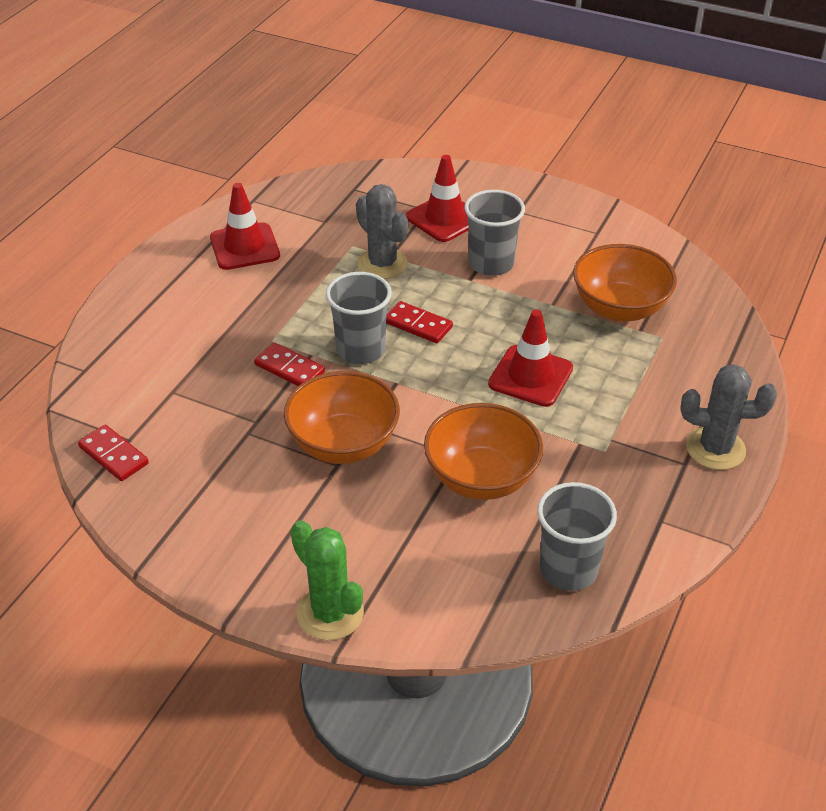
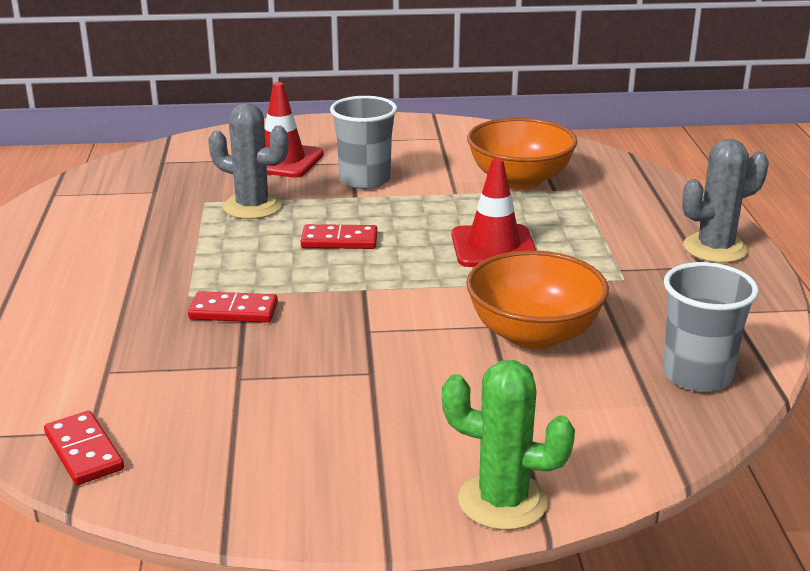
camera: 30 degrees left, 15 degrees down
red domino [78,425,149,481] -> red domino turned 45 degrees clockwise [44,411,124,485]
red traffic cone [210,183,280,270] -> none
orange bowl [284,371,400,464] -> none
grey cup [326,272,392,364] -> none

